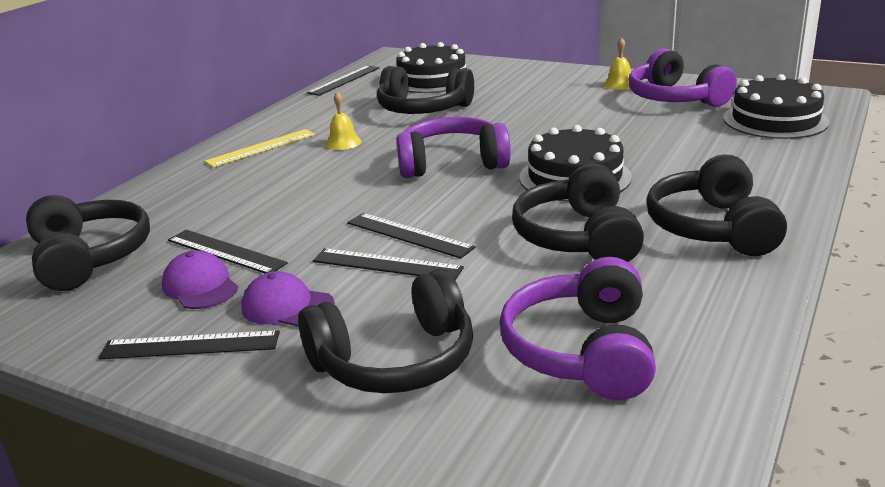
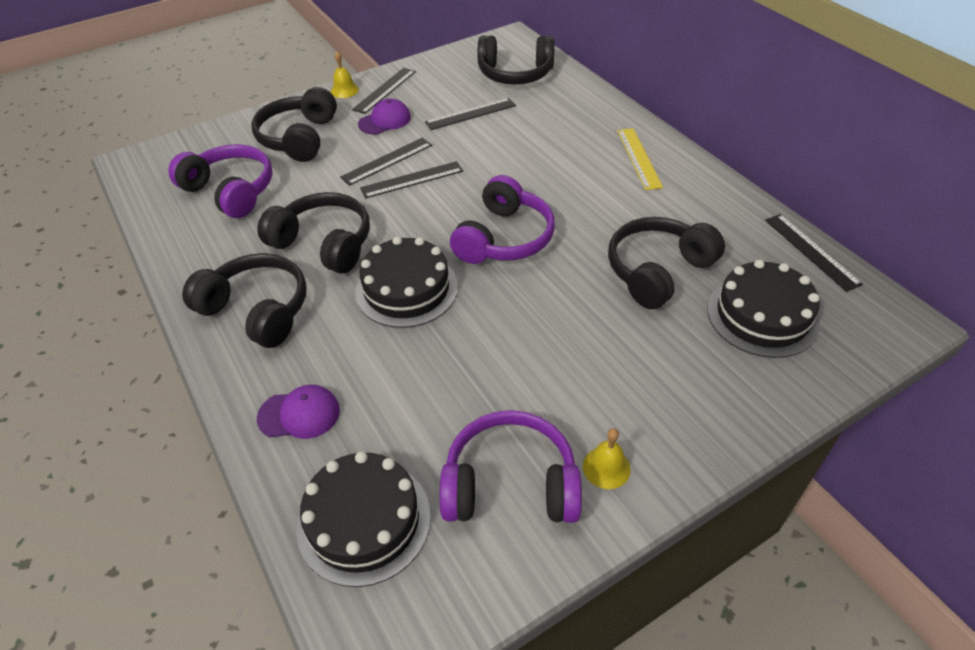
camera: 120 degrees right, 20 degrees up
purple cap [162,250,238,309] -> purple cap moved to [257,385,340,439]
yellow bell [326,92,361,150] -> yellow bell moved to [331,51,359,98]

